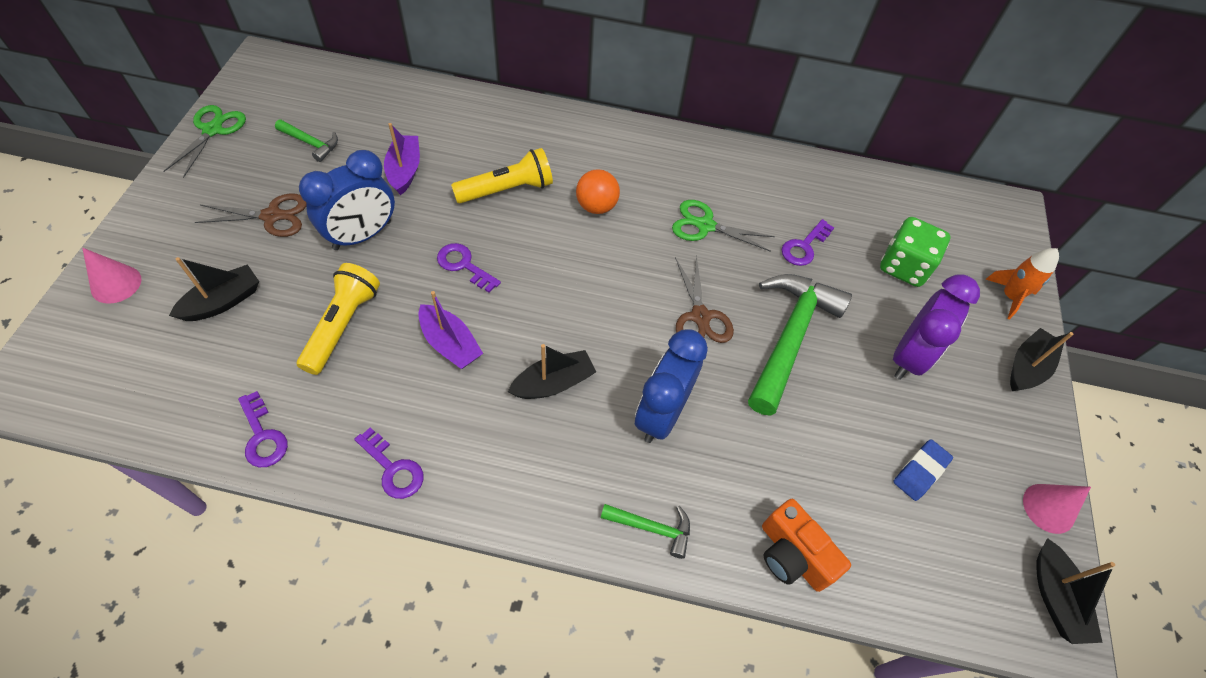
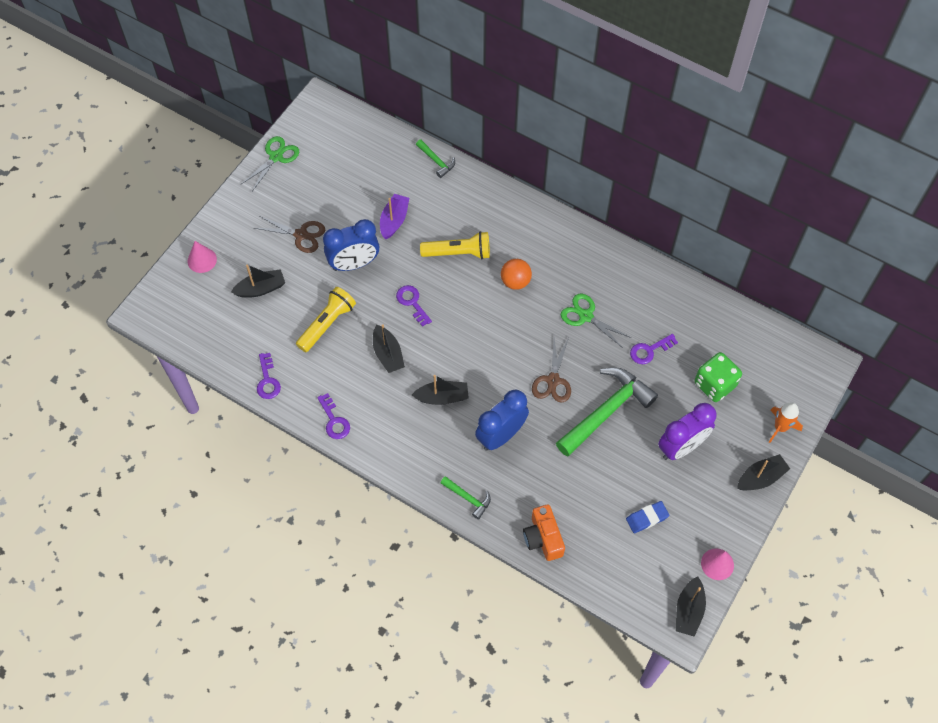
camera: 25 degrees right, 5 degrees up
green hammer [275,120,338,162] -> green hammer moved to [416,139,455,178]
purple boat [418,291,483,369] -> black boat [373,324,405,373]

